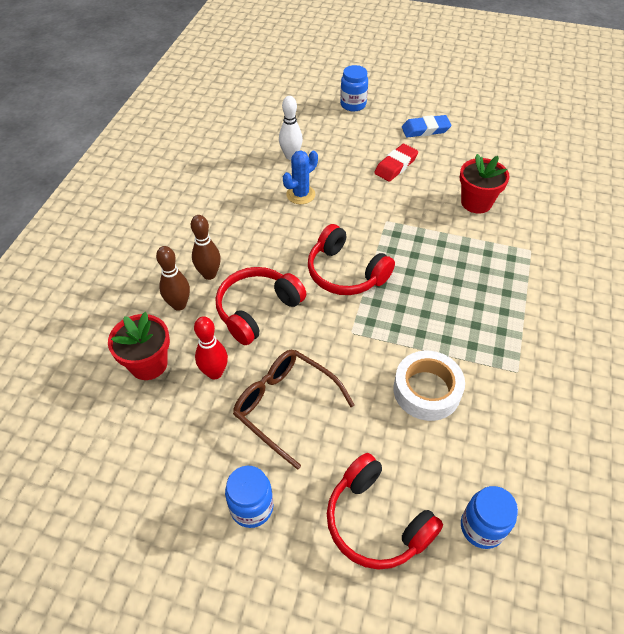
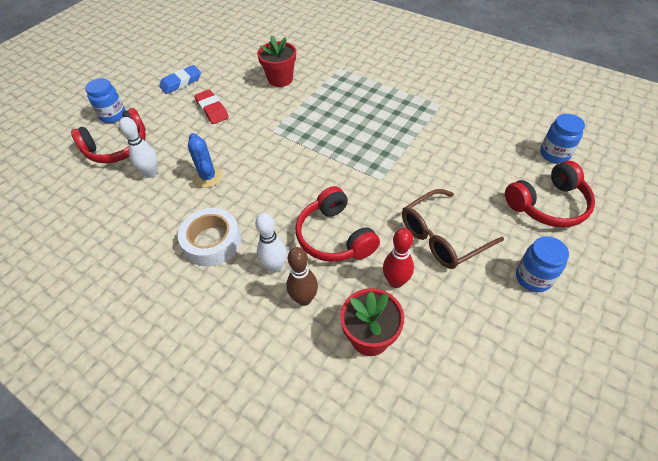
camera: 70 degrees left, 0 degrees up
brown bowling pin [191,215,221,280] -> white bowling pin [255,213,287,273]
red headphones [308,224,395,295] -> red headphones moved to [71,108,146,163]
white tape [393,351,465,421] -> white tape moved to [178,208,241,266]
blue eraser [402,115,451,138] -> blue eraser turned 45 degrees clockwise [159,65,201,94]

